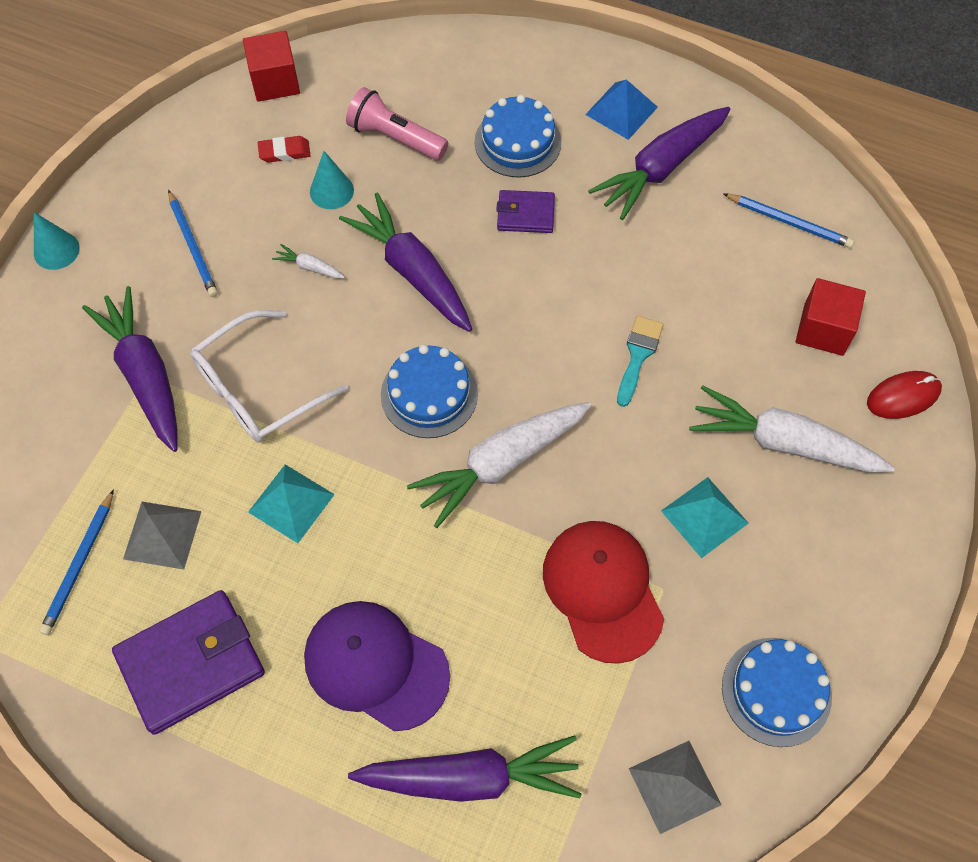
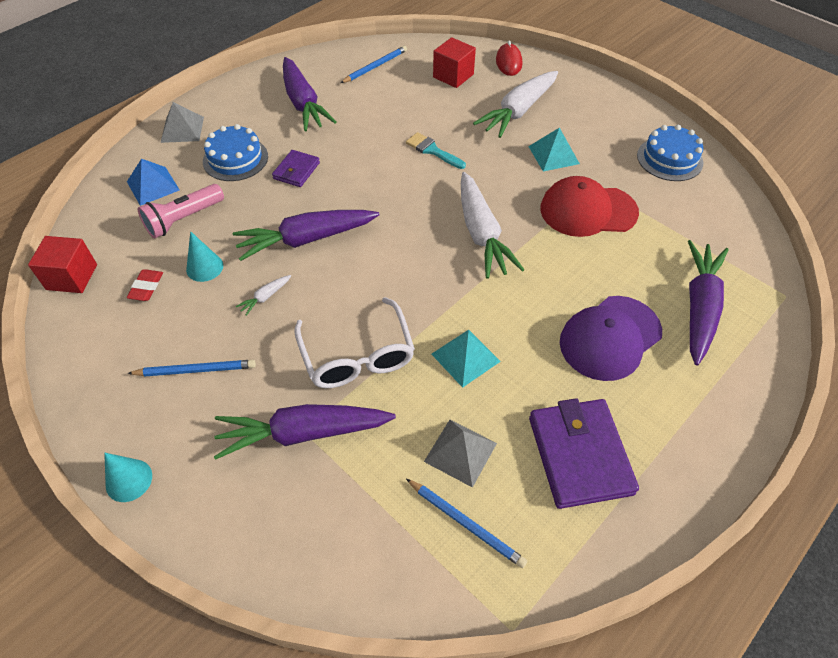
camera: 70 degrees left, 10 degrees down
blue cake [381,345,478,438] -> none
blue pyramid [585,79,658,140] -> blue pyramid moved to [127,159,180,206]
grey pyramid [629,741,722,834] -> grey pyramid moved to [160,102,204,143]

